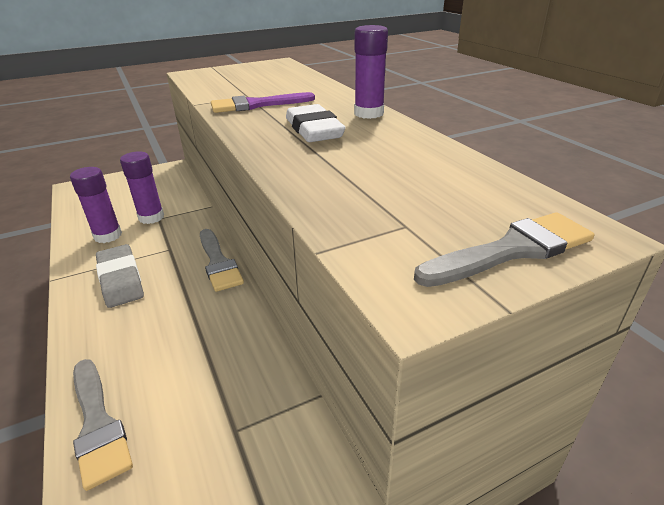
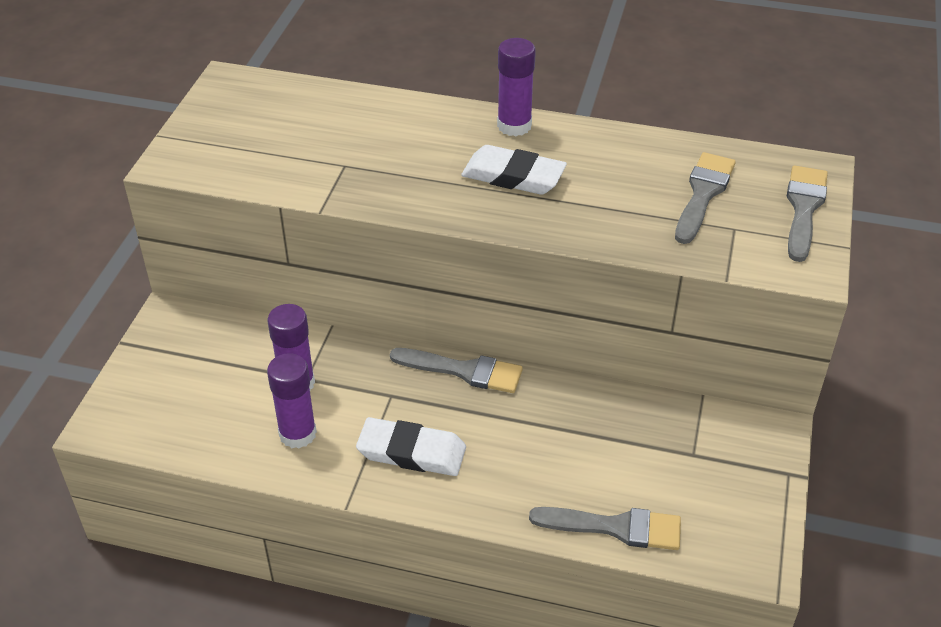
camera: 50 degrees left, 10 degrees up
grey eraser [96,244,144,308] -> white eraser [356,417,466,476]
purple brush [211,92,315,113] -> none
none -> grey brush [675,152,736,244]

